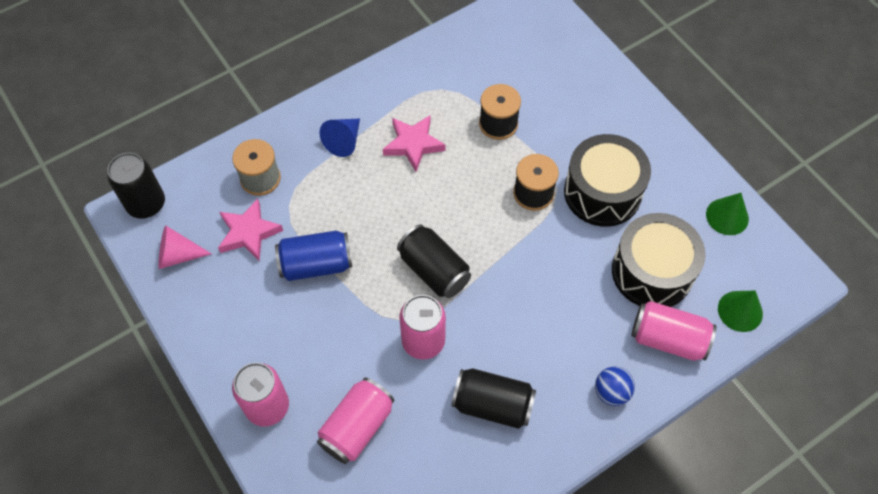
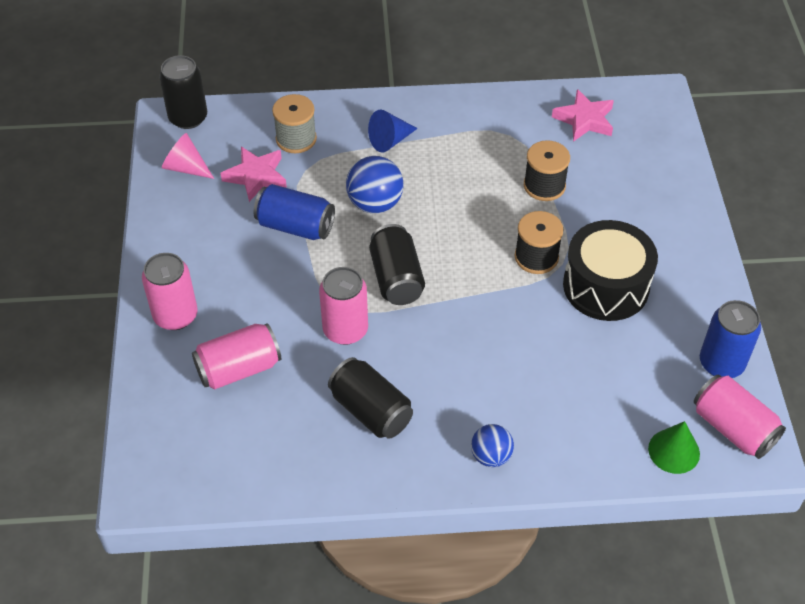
camera: 30 degrees right, 10 degrees down
pink star [383,116,445,171] -> pink star moved to [552,89,614,142]
black drum [612,213,705,307] -> none
pink can [631,301,717,361] -> pink can moved to [694,375,786,459]
green cone [706,193,749,235] -> blue can [700,300,761,378]
none -> blue ball [346,156,404,213]

